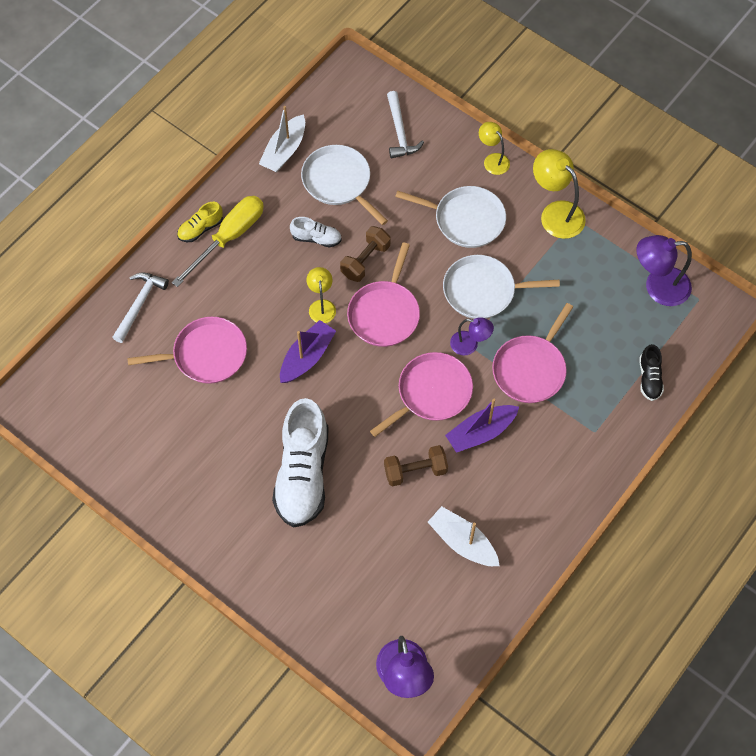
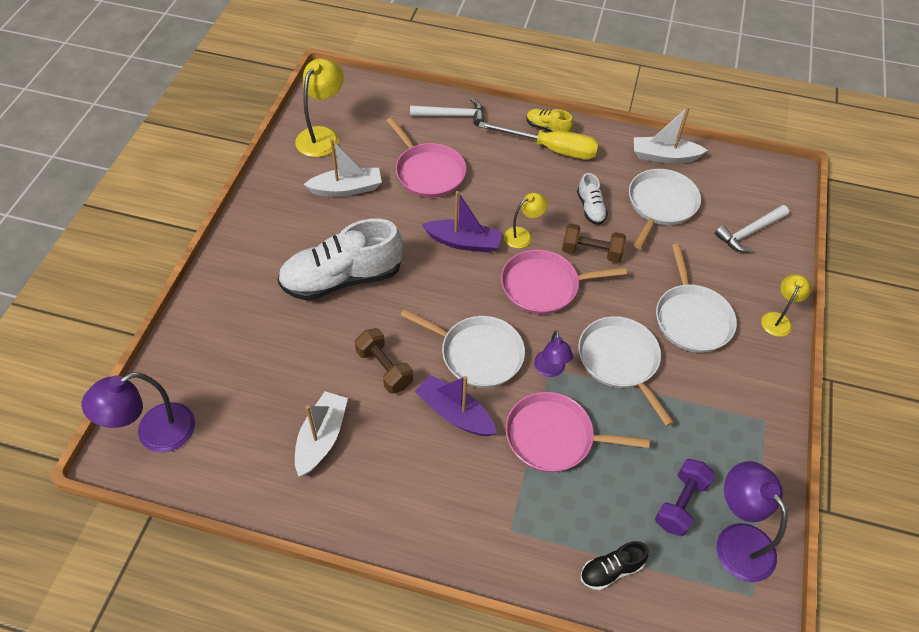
camera: 65 degrees right, 10 degrees down
pink pan [370,352,473,437] -> white pan [400,309,525,388]
yellow lamp [533,149,586,239] -> yellow lamp moved to [295,58,344,157]
none -> white boat [303,139,382,197]
none -> purple dumbbell [655,459,715,536]

